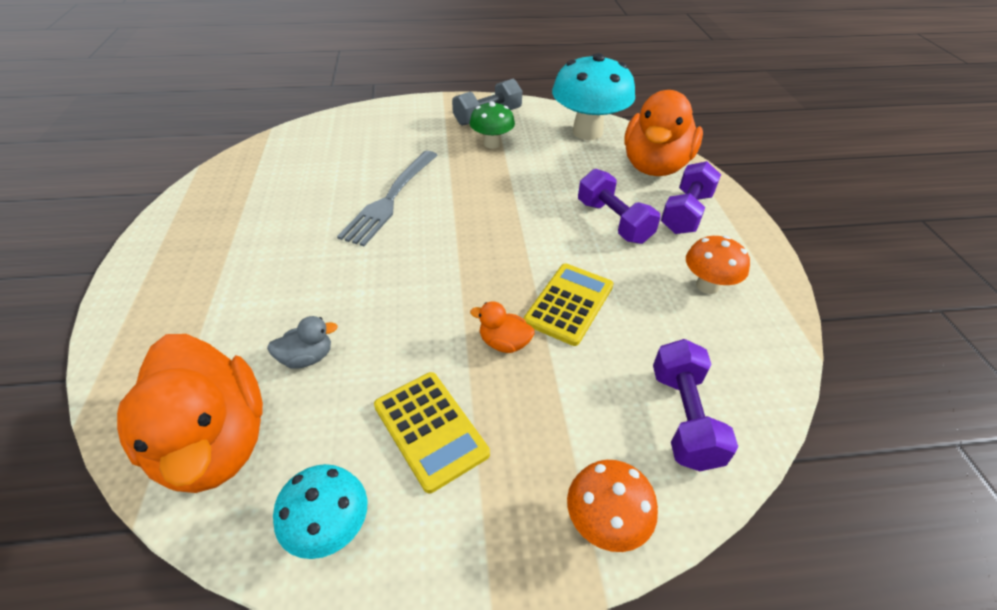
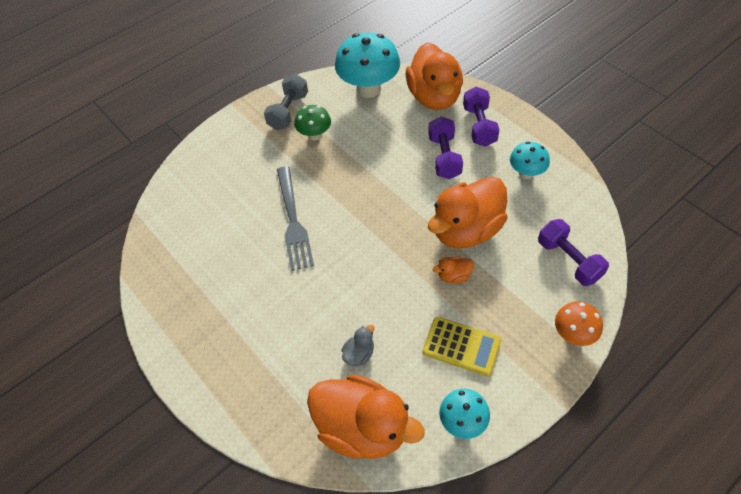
camera: 30 degrees left, 10 degrees up
yellow calculator [524,263,614,346] -> orange duck [428,177,508,249]
purple dumbbell [578,169,661,244] -> purple dumbbell turned 60 degrees clockwise [428,117,463,179]
orange mushroom [686,236,750,294] -> turquoise mushroom [510,141,550,179]

